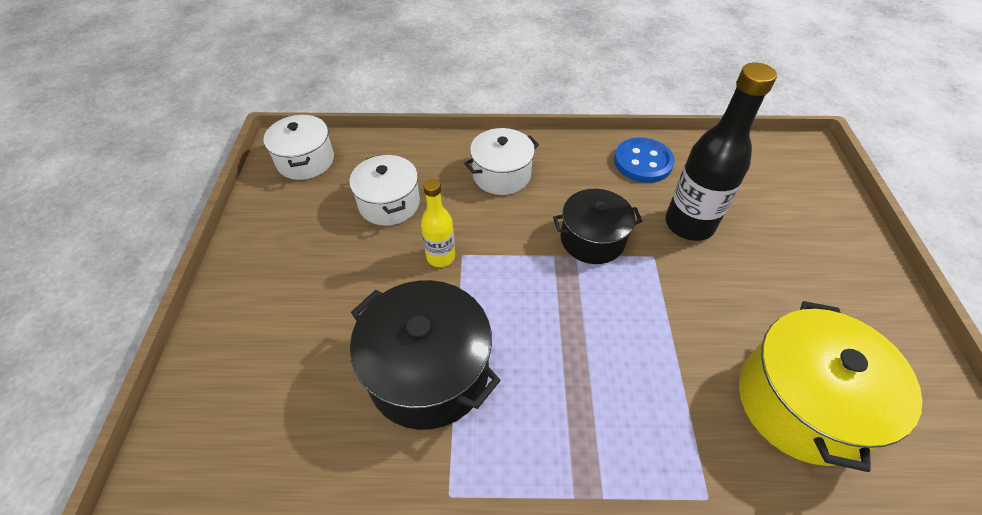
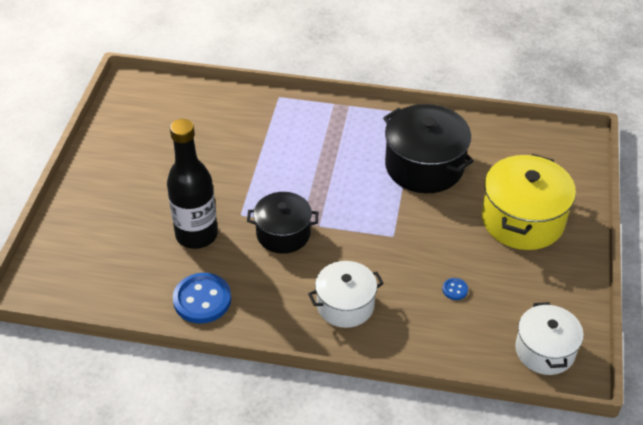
camera: 170 degrees left, 5 degrees down
white pot [349,154,420,226] -> blue button [443,278,468,300]
yellow bottle [421,179,455,267] -> none
yellow pot [739,301,922,472] -> yellow pot moved to [482,154,576,250]

